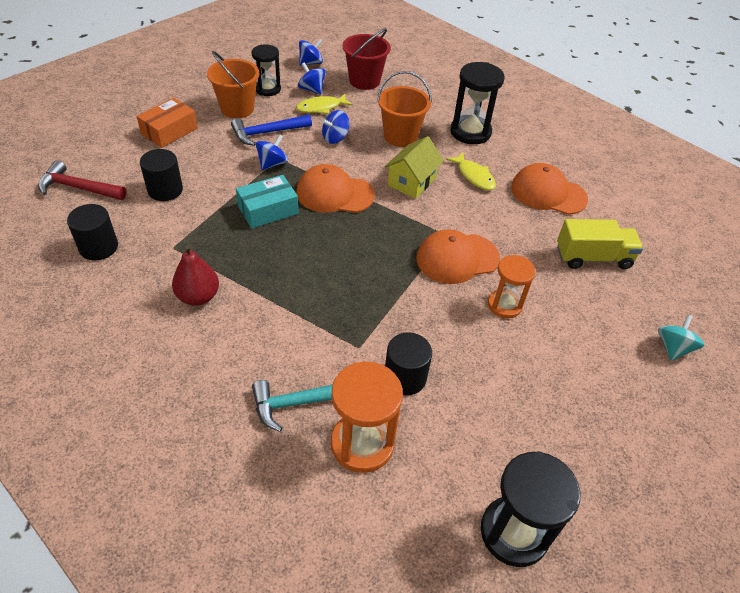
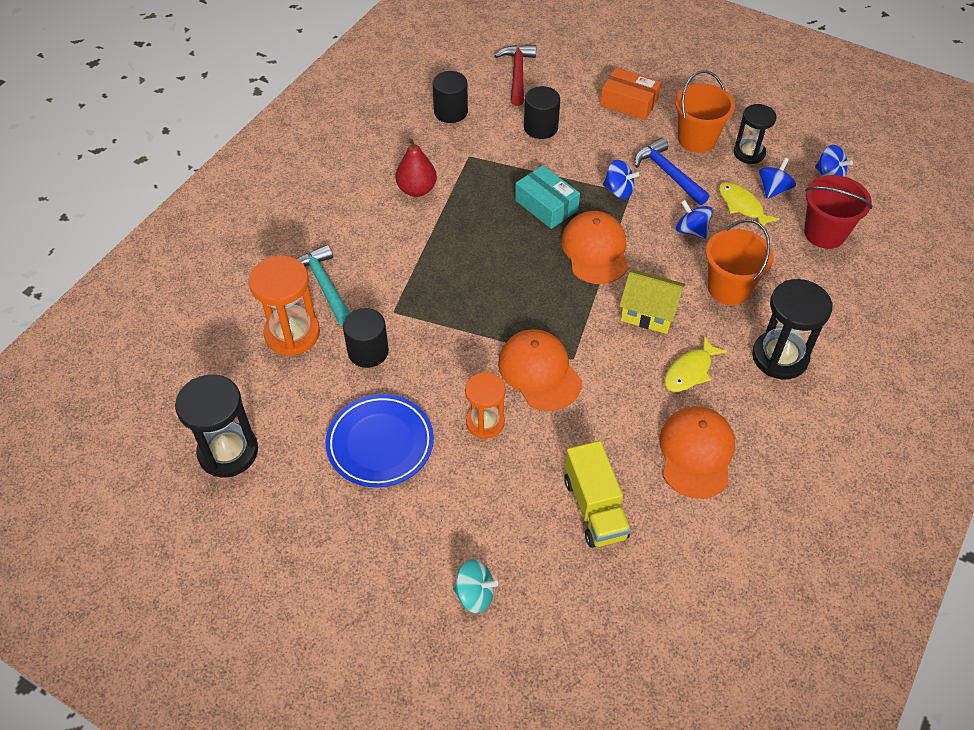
camera: 80 degrees right, 5 degrees up
none -> blue plate [325,394,434,488]

